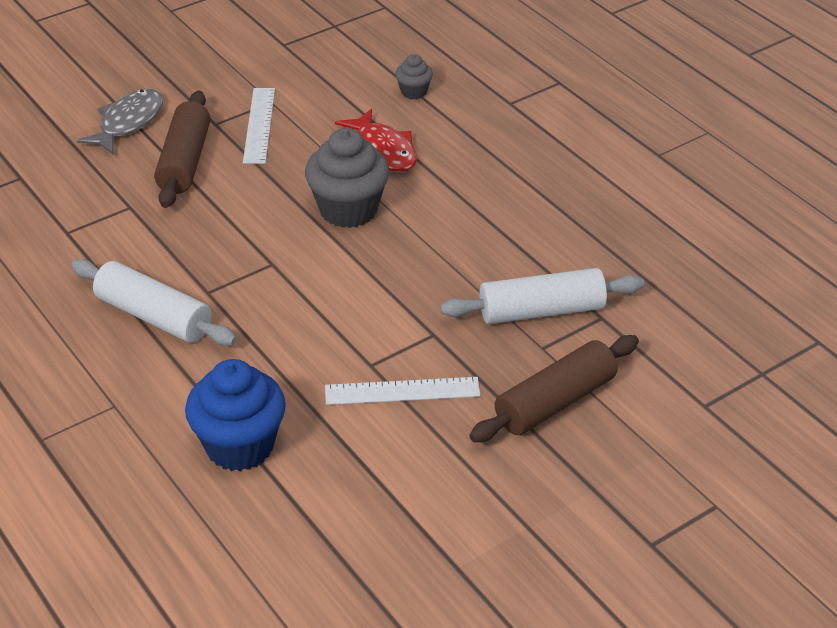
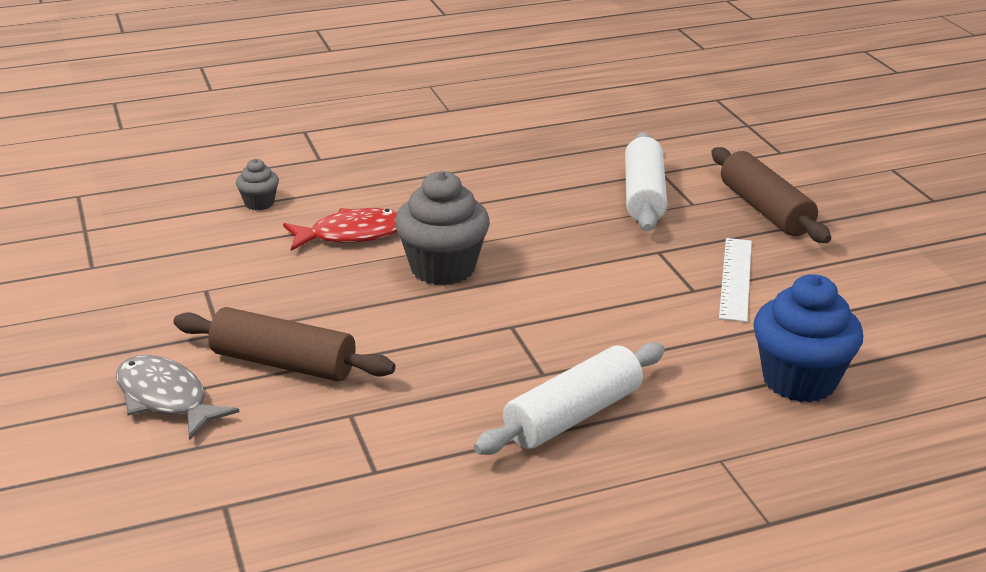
camera: 75 degrees left, 10 degrees down
white ruler [243,88,275,164] -> none

